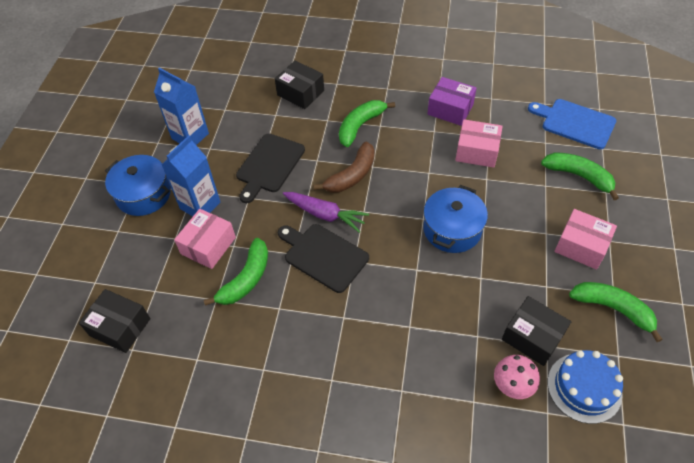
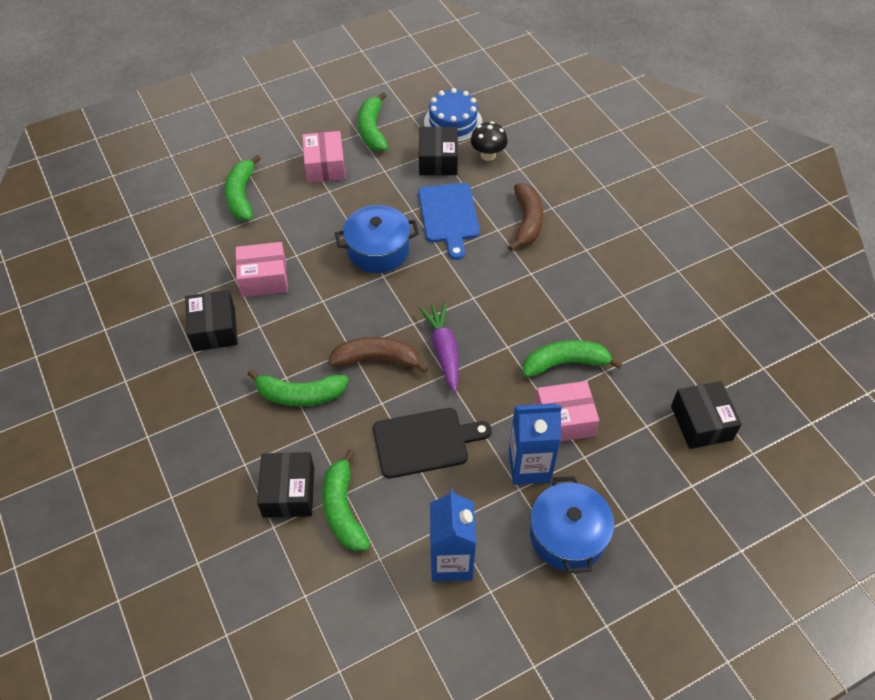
camera: 130 degrees left, 0 degrees up
black cutting board [278,224,369,293] -> none
purple box [427,77,477,126] -> black box [185,290,238,352]
pink box [455,119,503,168] -> pink box turned 75 degrees counterclockwise [235,242,288,297]
pink mushroom [494,355,540,399] -> black mushroom [471,121,508,161]
blue cutting board [528,99,616,149] -> blue cutting board moved to [418,183,480,260]
none -> green banana [322,450,370,551]
none -> brown banana [508,183,543,252]

